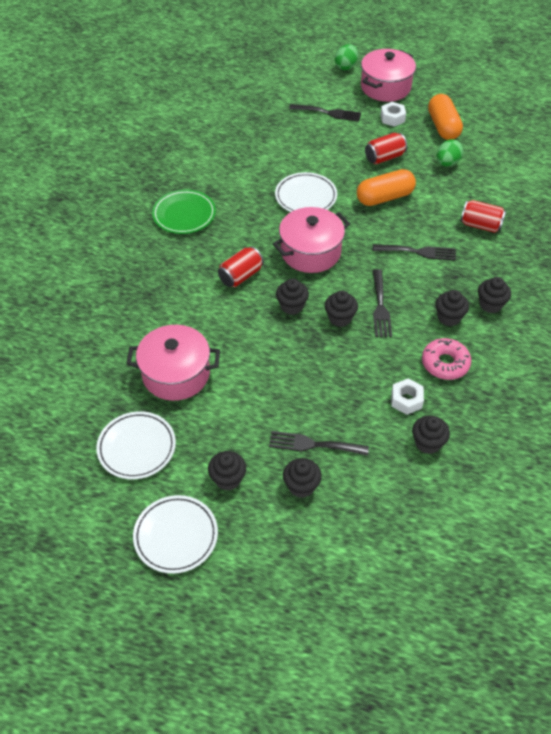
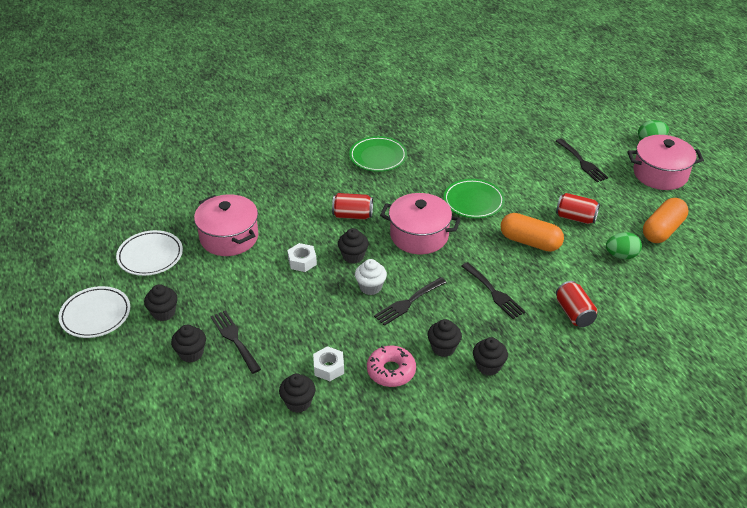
camera: 50 degrees right, 10 degrees down
white plate [275,172,337,212] -> green plate [443,179,505,219]
black cupcake [325,291,358,327] -> white cupcake [355,259,387,295]
white nut [380,102,406,127] -> white nut moved to [287,243,317,272]

